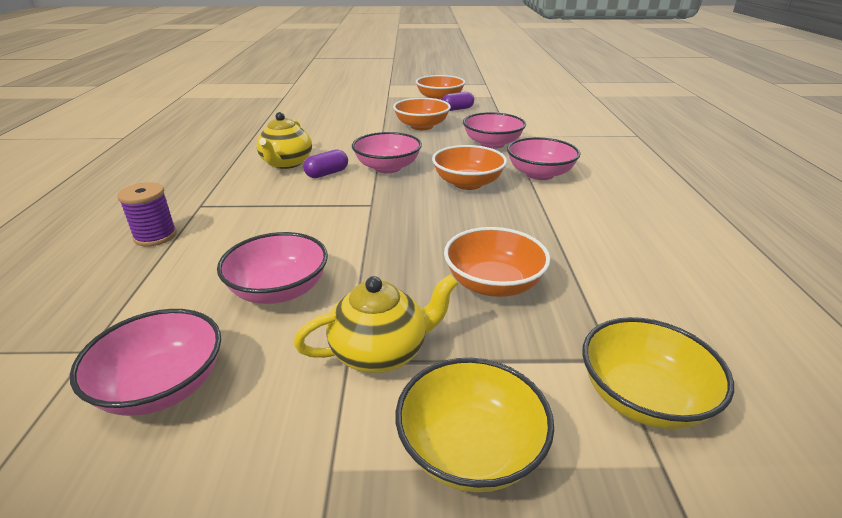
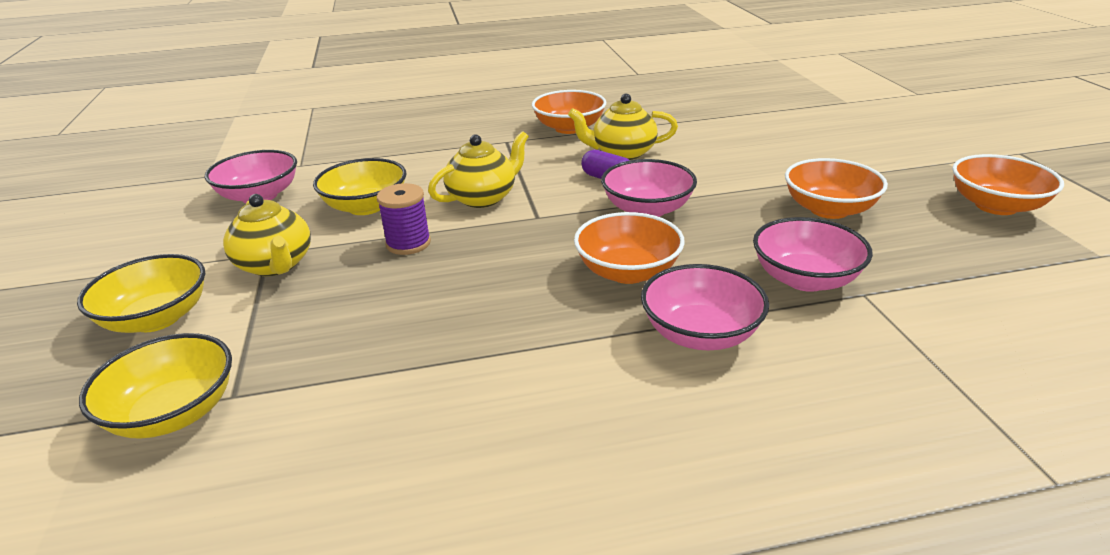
camera: 80 degrees right, 0 degrees up
purple spool [117,182,177,246] -> purple spool moved to [377,183,431,255]
pink bowl [217,232,328,304] -> yellow bowl [313,158,406,215]
purple capsule [442,92,474,111] -> none
orange bowl [444,227,551,297] -> orange bowl moved to [532,90,606,134]
none -> yellow teapot [428,131,529,208]

